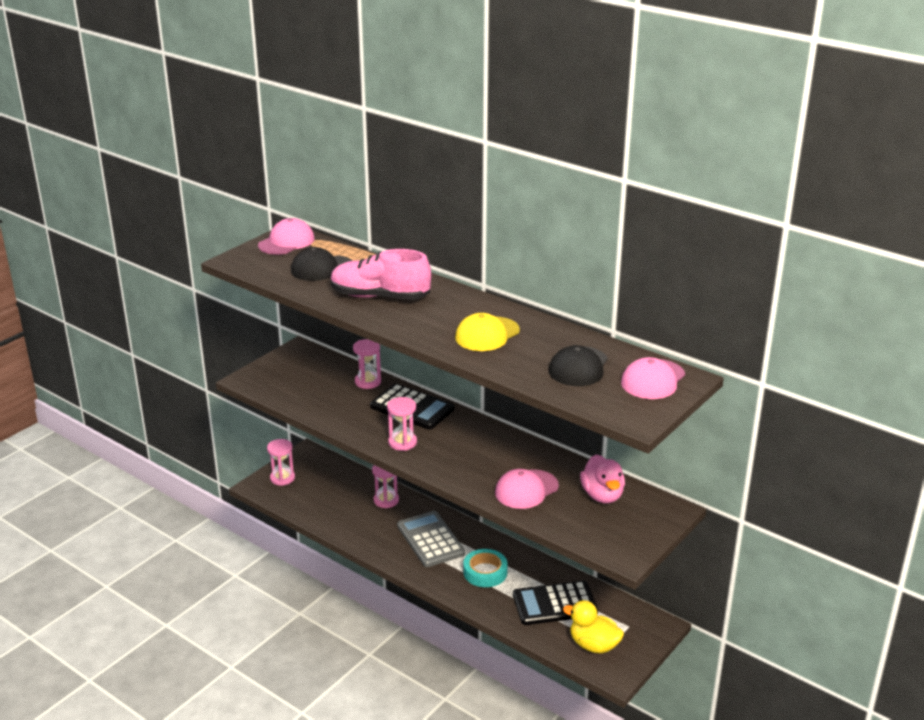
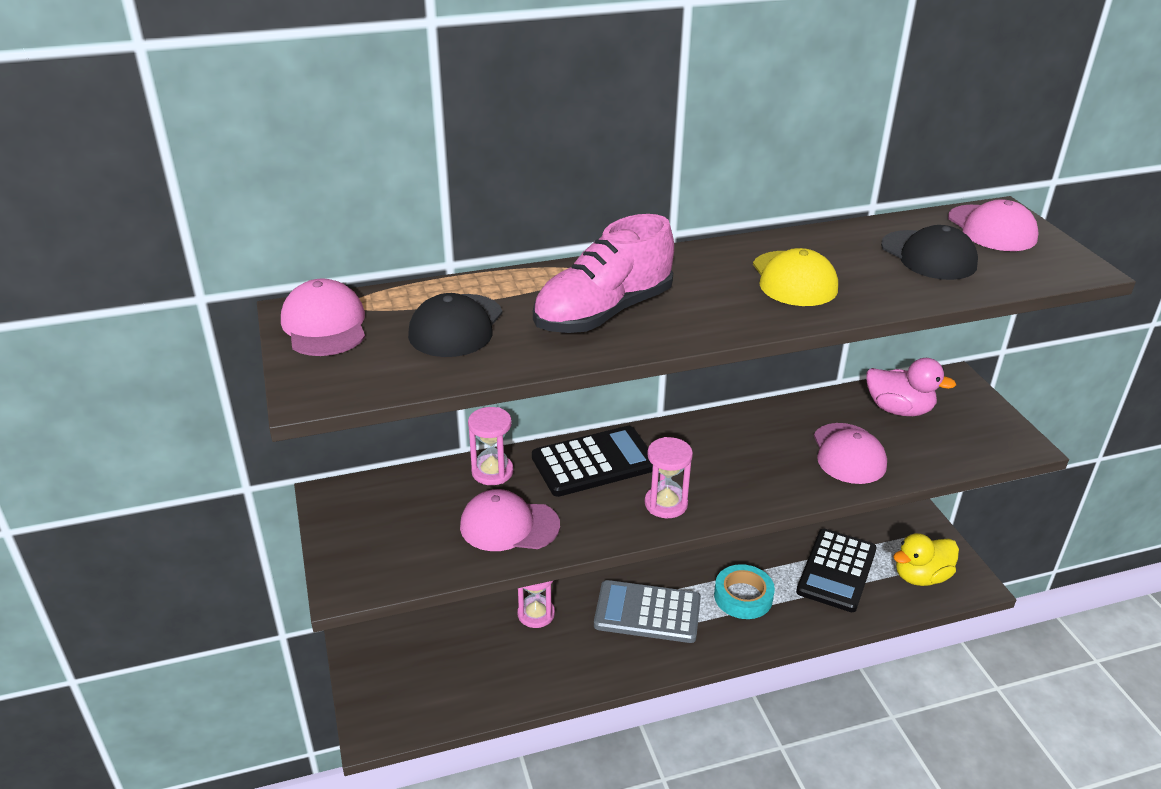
camera: 55 degrees left, 5 degrees up
pink hourglass [267,439,295,486] -> none
none -> pink cap [460,489,560,551]

